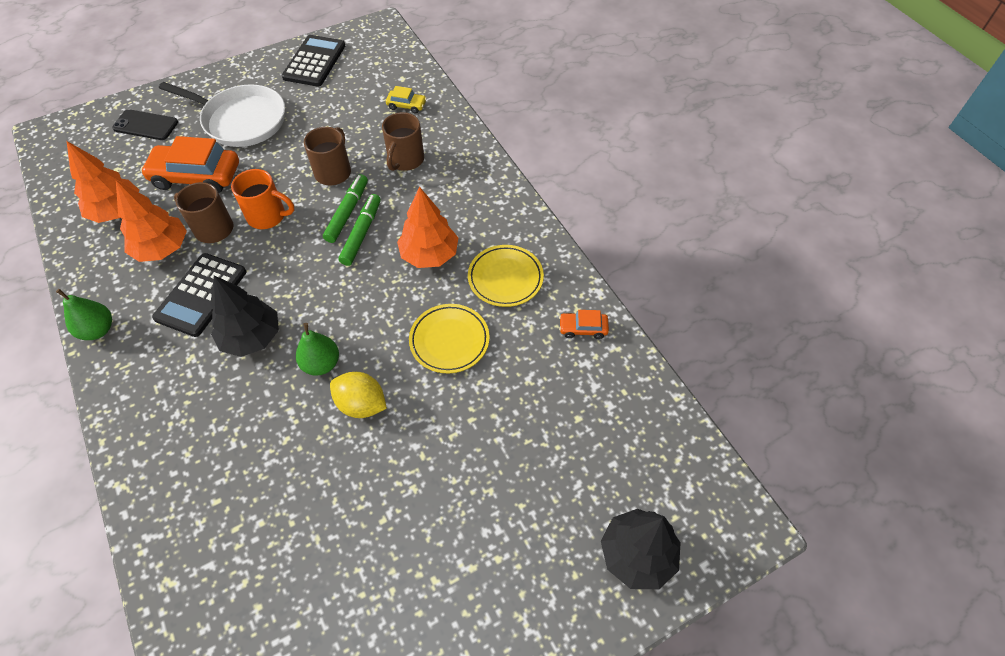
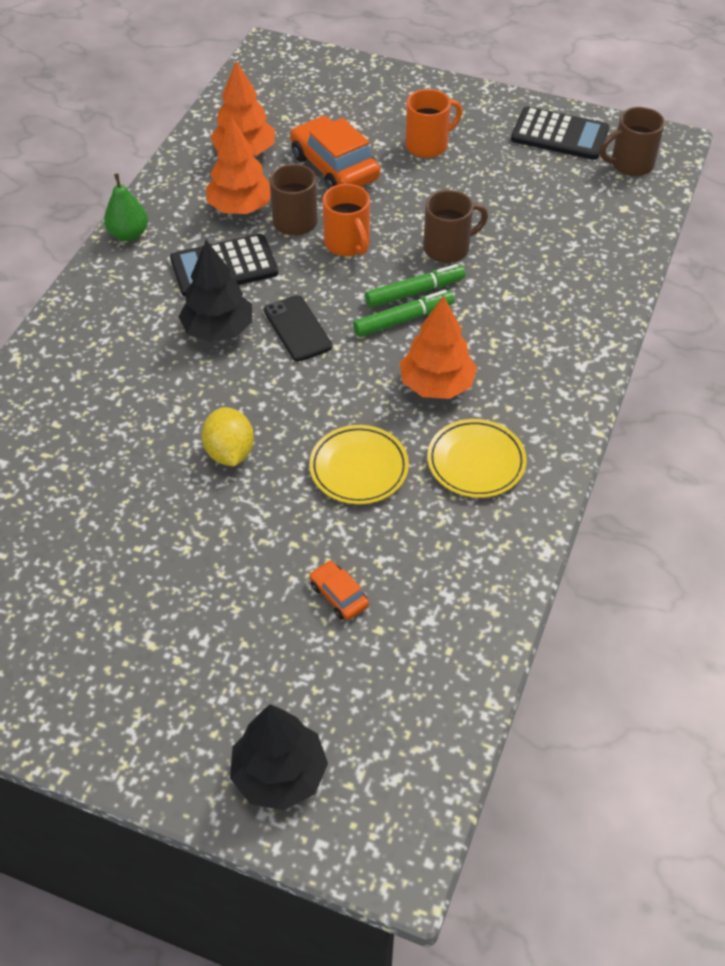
camera: 50 degrees right, 5 degrees down
black phone [112,109,178,140] -> black phone moved to [264,295,332,361]
white pan [159,82,285,147] -> orange mug [405,89,462,158]
black calculator [282,35,345,87] -> black calculator turned 45 degrees clockwise [511,106,609,160]
green pear [296,323,339,376] -> none
brown mug [382,112,424,171] -> brown mug moved to [600,107,665,176]
yellow car [386,86,427,114] -> none
orange car [559,310,609,339] -> orange car moved to [310,561,369,620]

